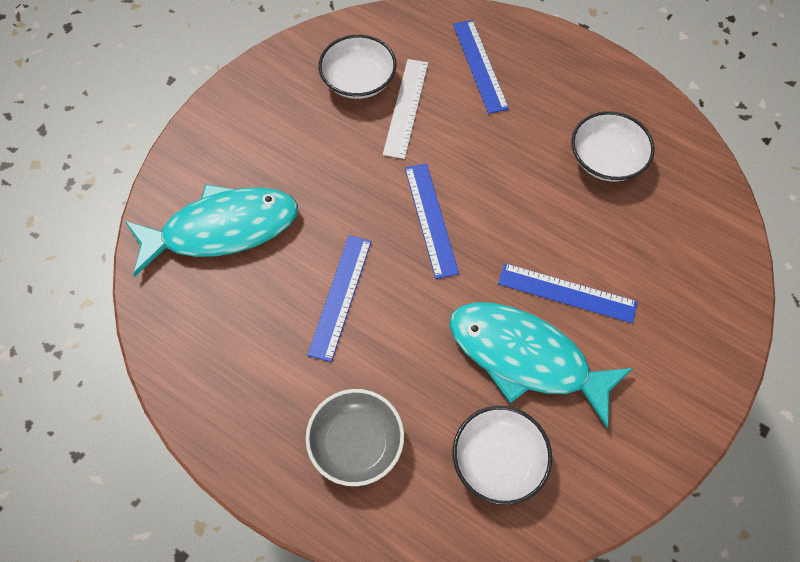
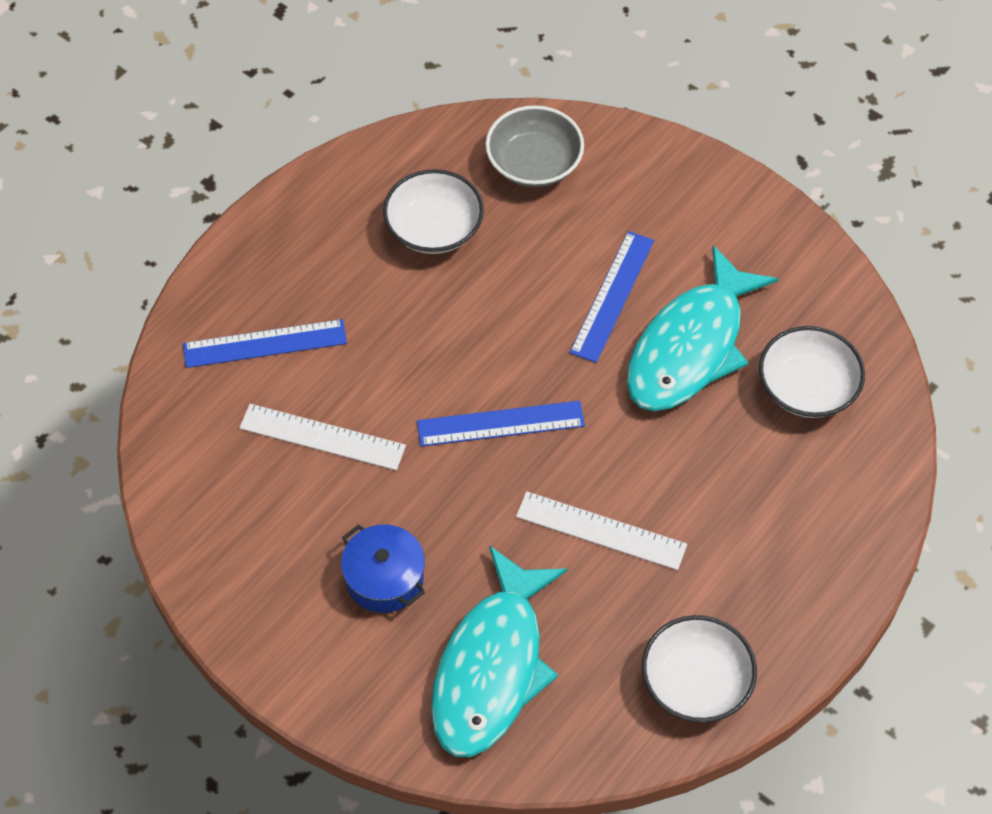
camera: 85 degrees left, 5 degrees down
turquoise fish [125,184,298,277] -> turquoise fish turned 150 degrees counterclockwise [431,545,567,757]
grey bowl [306,389,404,486] -> grey bowl moved to [486,105,584,187]
blue ruler [307,235,371,362] -> white ruler [516,491,687,570]
white bowl [318,35,397,99] -> white bowl moved to [642,615,757,723]
none -> blue pot [341,524,425,613]

